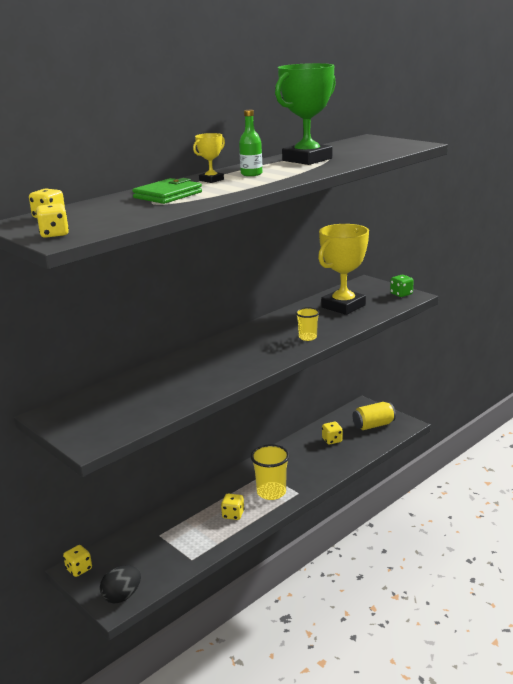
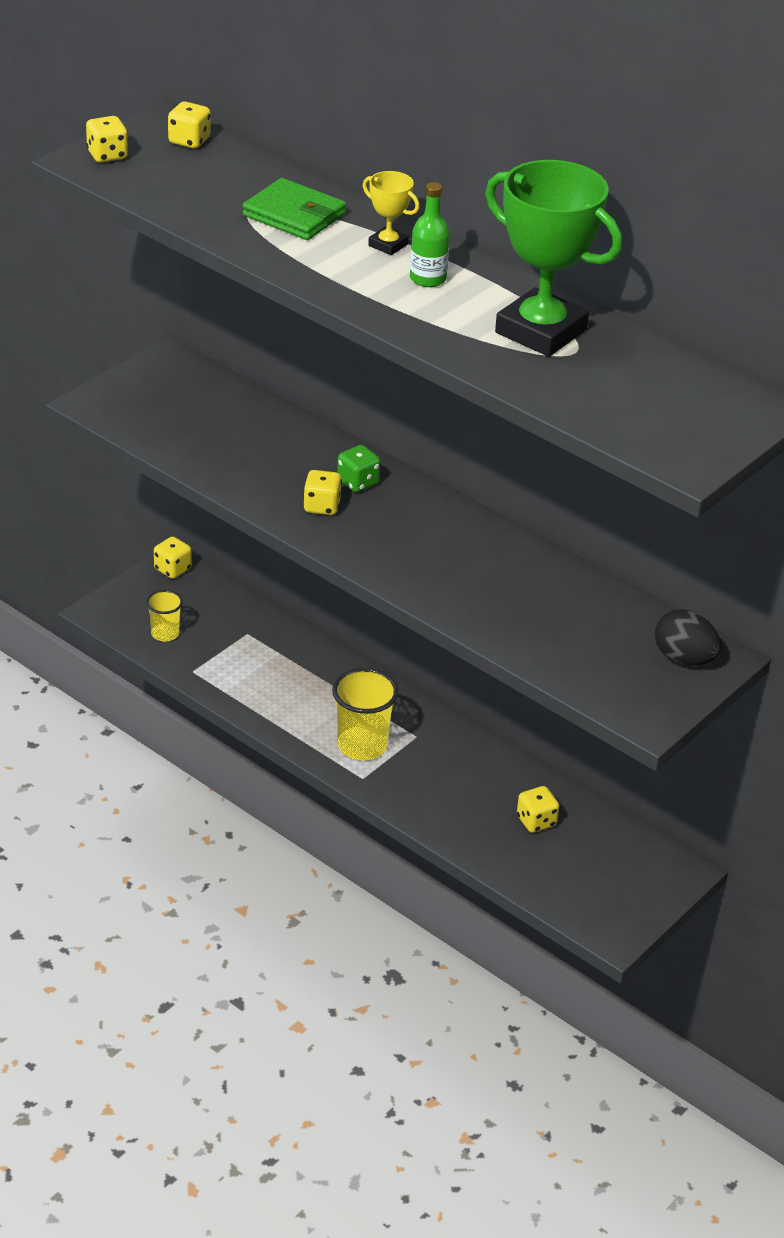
camera: 80 degrees right, 15 degrees up
black egg [100,566,141,604] -> black egg moved to [655,609,721,665]
yellow dice [221,493,244,520] -> yellow dice moved to [303,470,342,515]
yellow cup [296,307,320,341] -> yellow cup moved to [146,590,183,642]
yellow trophy [318,224,369,315] -> none
yellow can [353,402,396,430] -> none
green dice [390,275,414,297] -> green dice moved to [337,445,381,492]

